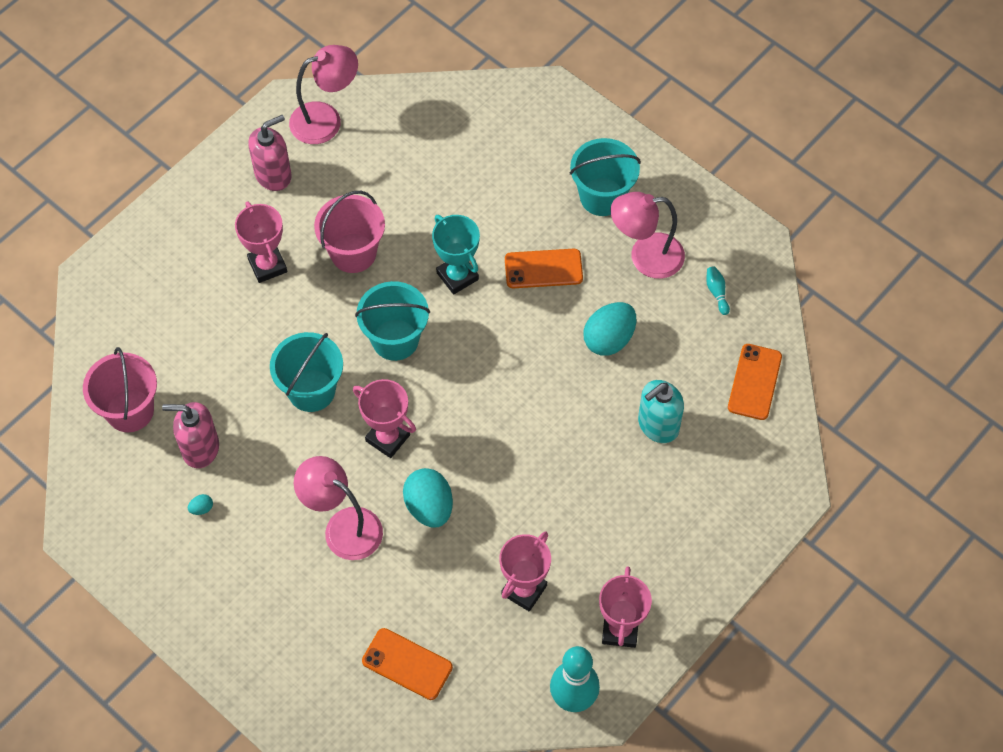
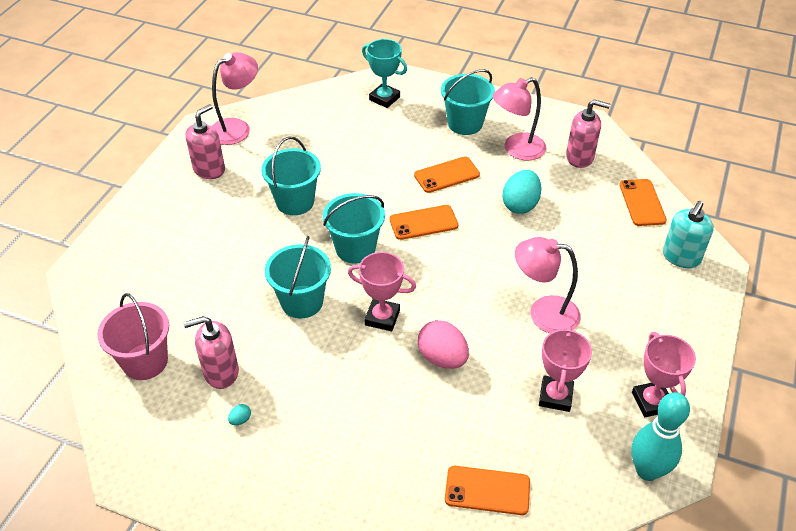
camera: 20 degrees left, 15 degrees down
pink trophy [235,201,287,283] -> none
pink lamp [294,456,383,560] -> pink lamp moved to [515,237,581,333]
pink bucket [314,191,385,273] -> turquoise bucket [261,137,321,215]
turquoise egg [403,468,453,528] -> pink egg [418,320,469,369]
turquoise trophy [432,215,480,295] -> turquoise trophy moved to [362,39,407,108]
turquoise soap dispenser [638,380,684,443] -> turquoise soap dispenser moved to [663,201,714,268]
turquoise bowling pin [706,266,730,315] -> pink soap dispenser [566,99,610,168]
none -> orange phone [390,205,458,240]

